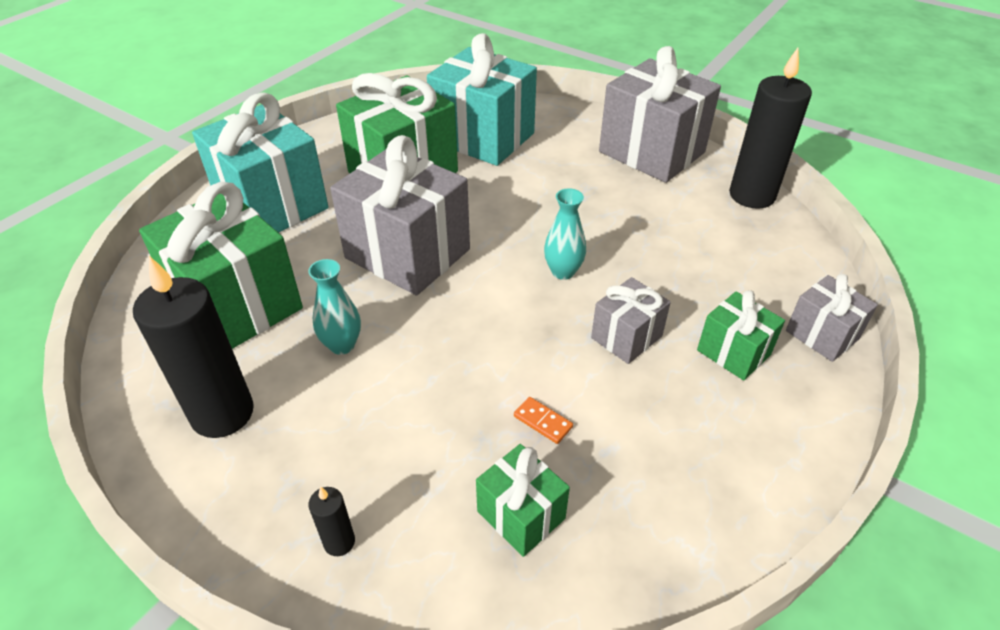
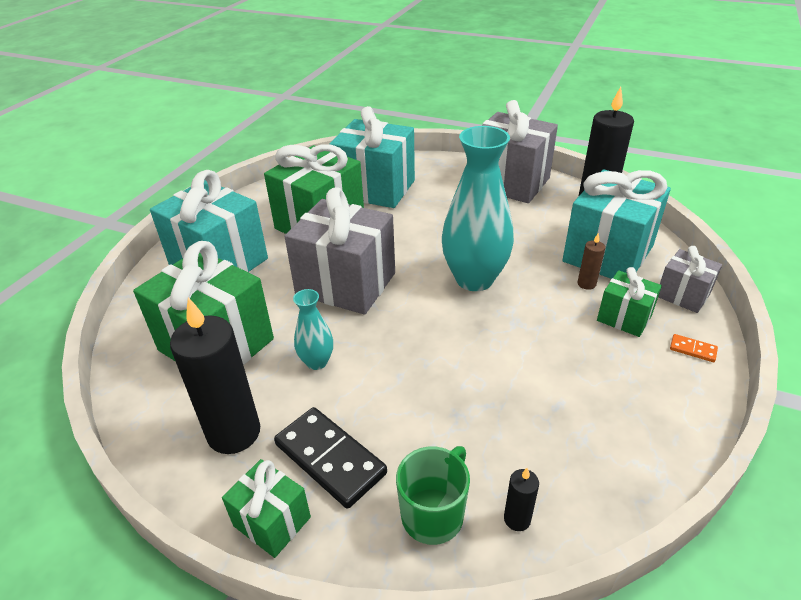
camera: 10 degrees left, 5 degrees down
black candle [308,487,355,556] -> black candle moved to [504,468,539,531]
green gift [476,444,570,557] -> green gift moved to [222,459,311,558]
orange domino [514,397,573,444] -> orange domino moved to [670,334,718,362]
turquoise vase [544,188,586,280] -> turquoise vase [442,126,514,291], size x2.06
grey gift [591,277,671,364] -> none
none -> black domino [274,407,387,509]
none -> green mug [396,446,470,545]
none -> turquoise gift [562,169,671,279]
none -> brown candle [577,233,605,290]

